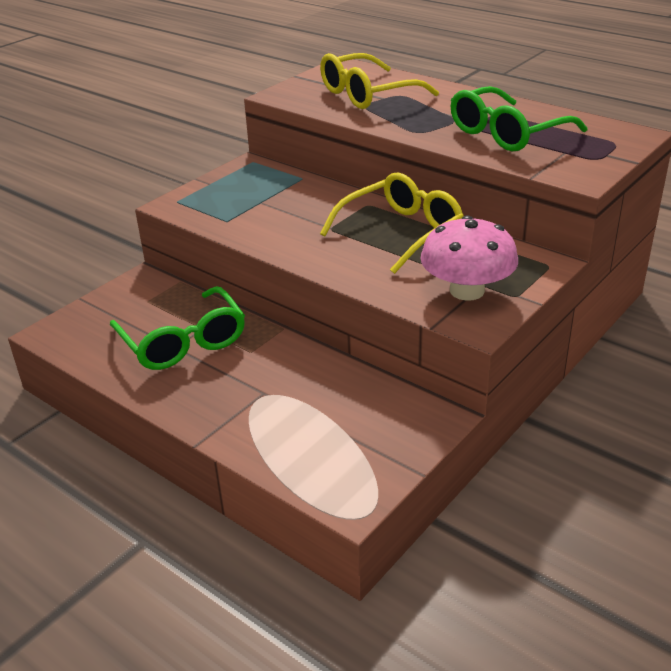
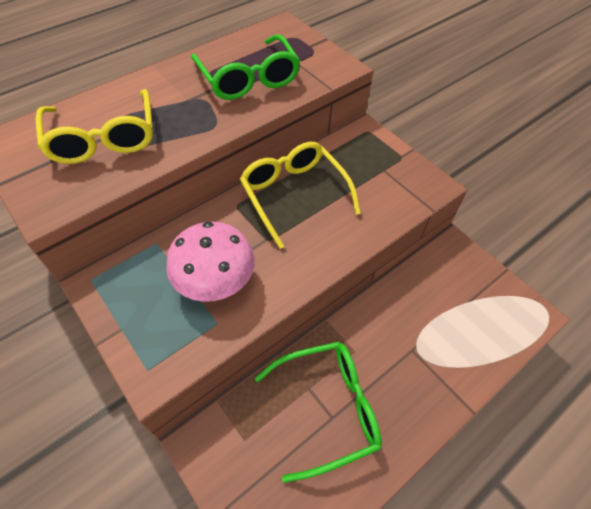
camera: 80 degrees left, 20 degrees up
pink mushroom [420,215,518,301] -> pink mushroom moved to [166,222,255,302]

